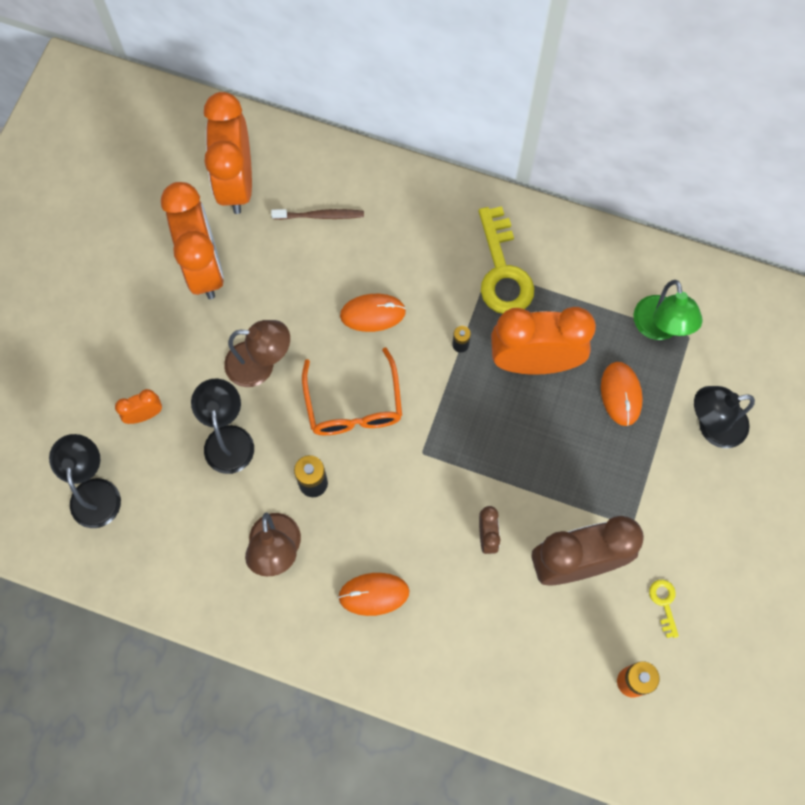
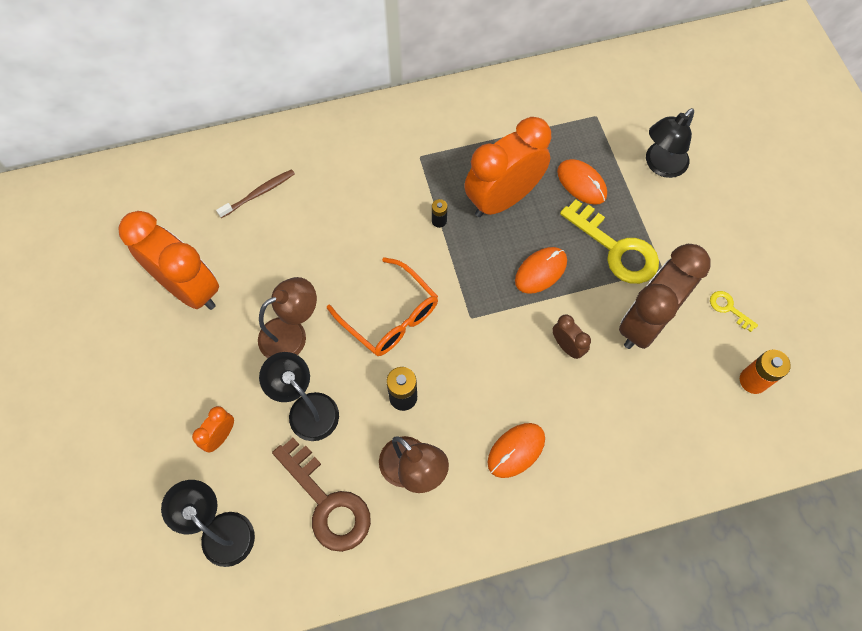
camera: 35 degrees left, 5 degrees down
orange clock [204,92,252,214] -> none
orange mouse [340,294,406,332] -> orange mouse moved to [515,247,567,294]
yellow key [479,206,534,314] -> yellow key moved to [560,200,659,284]
green lamp [633,280,703,340] -> none
none -> brown key [272,438,371,552]

